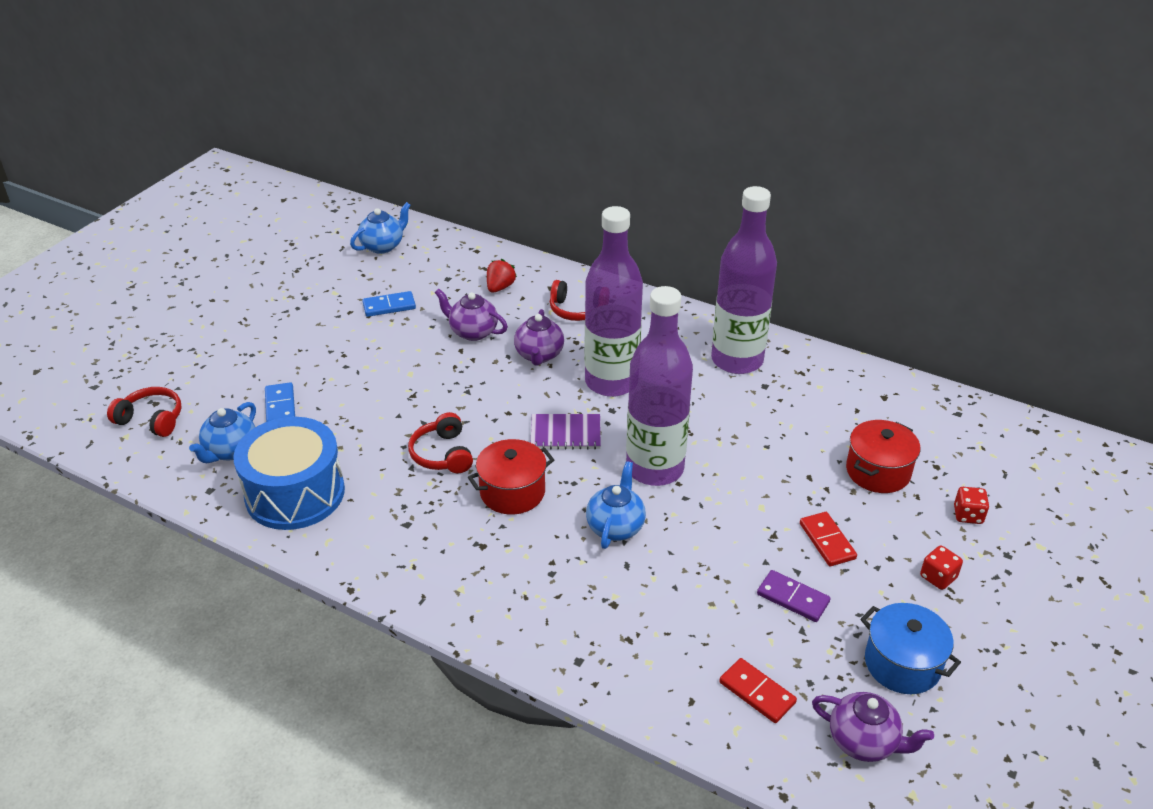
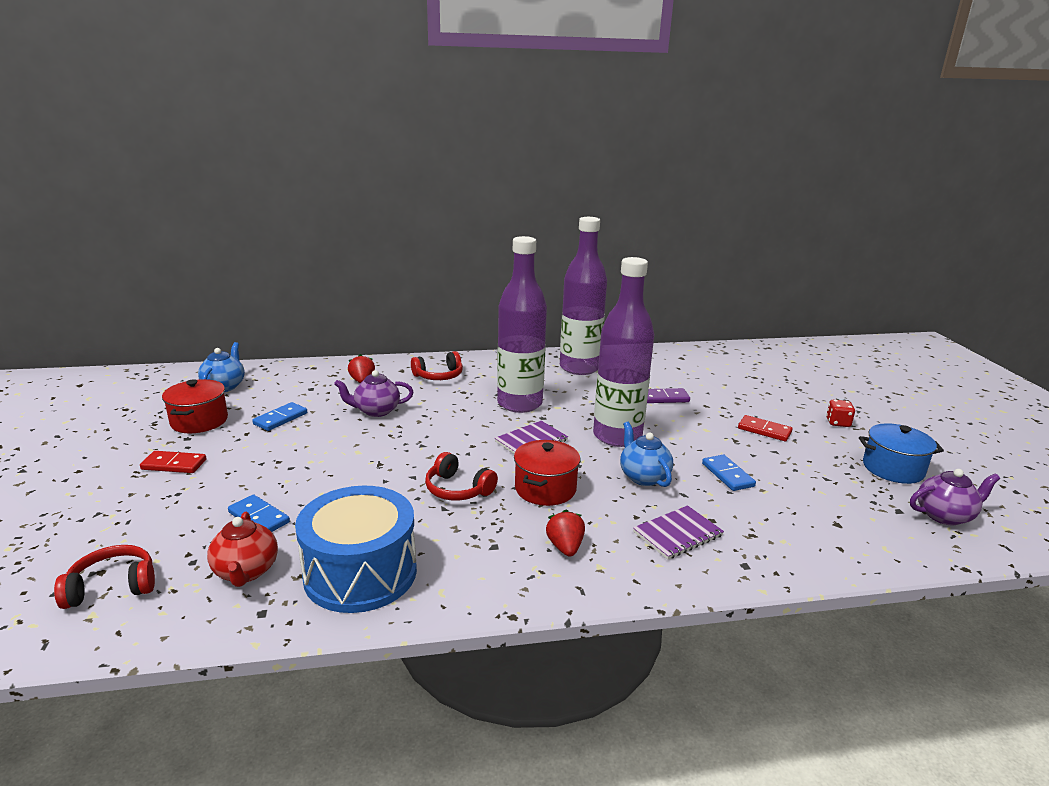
camera: 40 degrees left, 15 degrees down
blue teapot [189,402,256,463] -> red teapot [207,512,278,587]
purple teapot [514,309,564,366] -> none
red domino [719,658,797,723] -> red domino moved to [140,451,206,473]
purple domino [757,570,831,622] -> purple domino moved to [647,388,690,403]
red pot [846,420,920,493] -> red pot moved to [162,379,228,433]
red dice [954,487,989,524] -> none
none -> red strawberry [546,510,585,557]
none -> purple notebook [633,505,724,560]
none -> blue domino [702,455,756,491]

